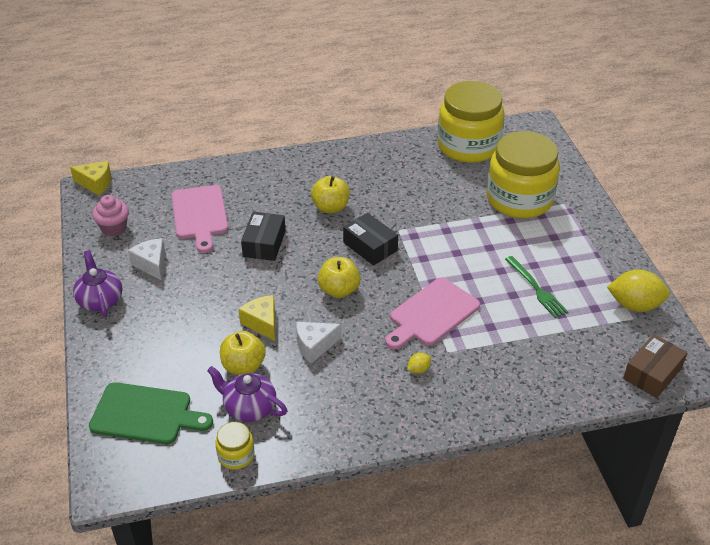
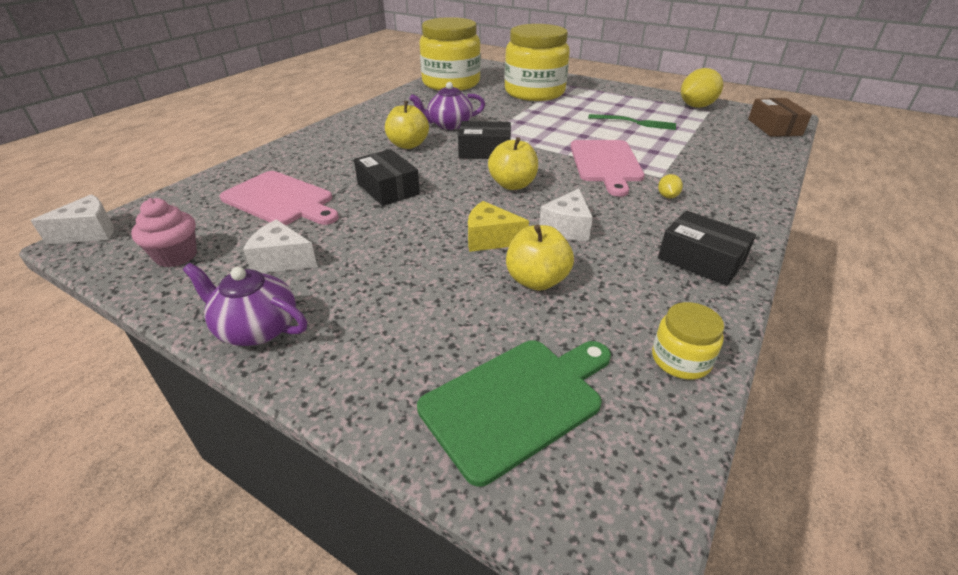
camera: 45 degrees left, 5 degrees down
yellow cheese [70,161,111,195] -> white cheese [30,194,114,244]
purple teapot [207,366,287,422] -> purple teapot moved to [410,82,485,130]
none -> black box [658,211,756,286]

